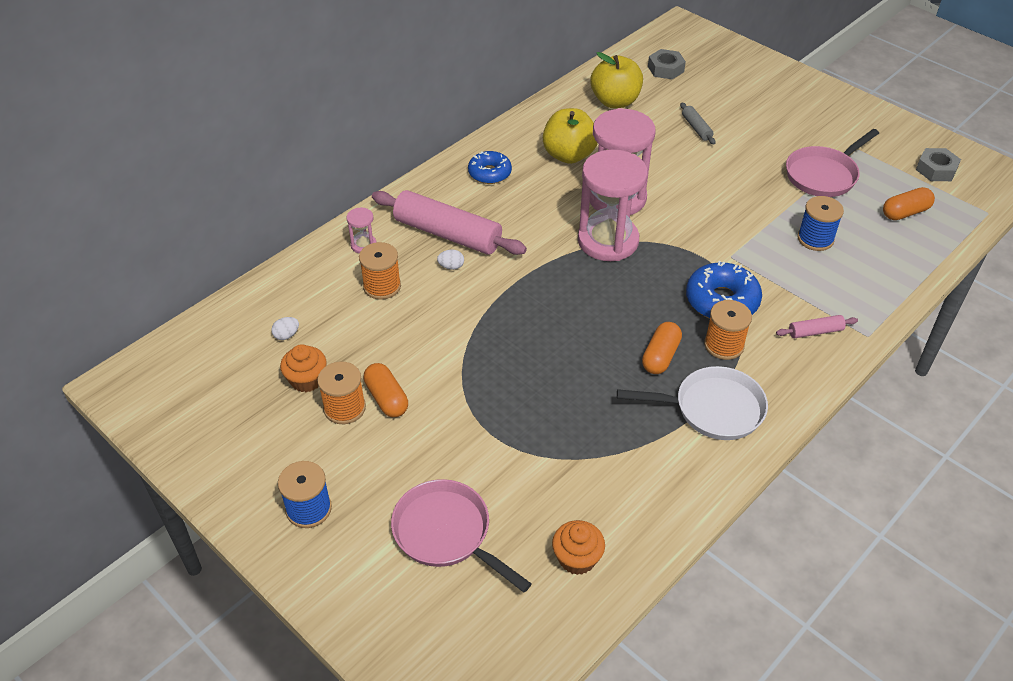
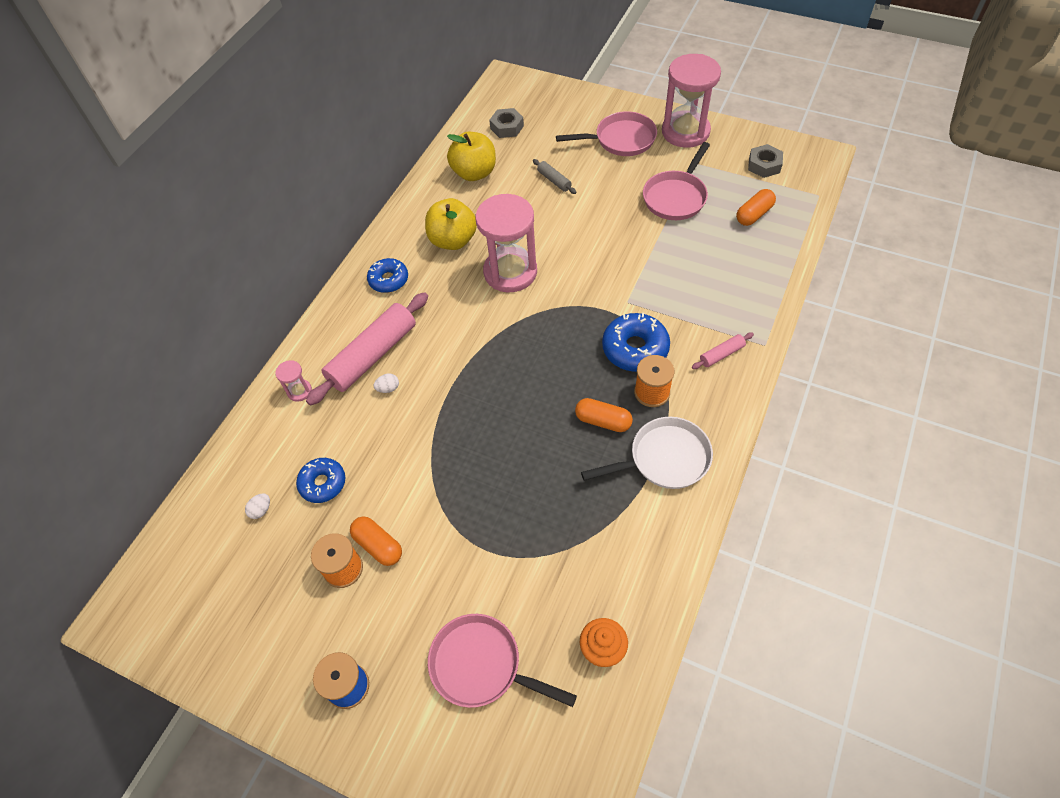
camera: 15 degrees left, 10 degrees up
orange cupcake [280,344,327,392] -> none
orange spool [359,242,401,300] -> none
pink rolling pin [372,190,527,255] -> pink rolling pin turned 60 degrees counterclockwise [306,292,428,406]
pink hourglass [578,150,648,261] -> pink hourglass moved to [662,54,721,148]
orange capsule [642,322,682,374] -> orange capsule turned 75 degrees counterclockwise [575,398,633,432]
blue spool [797,196,844,251] -> none
none -> blue donut [296,458,345,503]
none -> pink pan [556,111,657,156]

